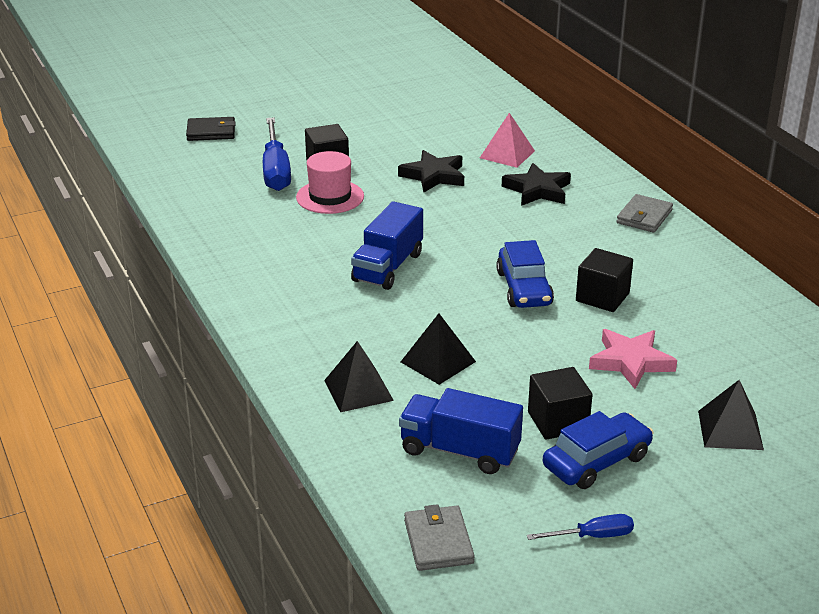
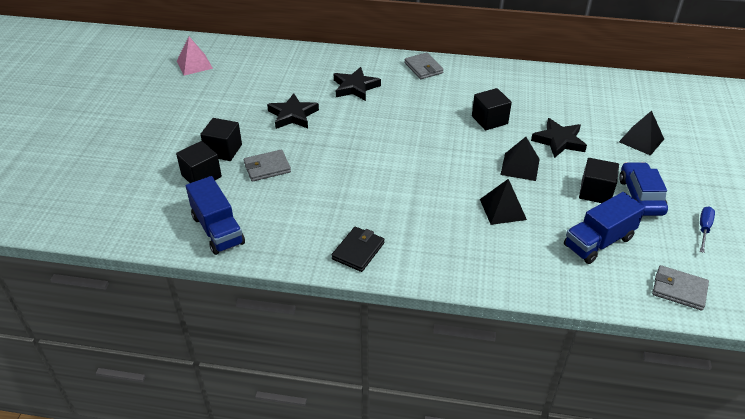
camera: 55 degrees left, 10 degrees up
black wallet [186,117,236,141] -> black wallet moved to [332,227,384,272]
blue screwdriver [263,118,291,191] -> black cube [176,141,222,183]
pink hat [296,151,364,214] -> grey wallet [244,149,291,182]
black pyramid [324,341,394,412] -> black pyramid moved to [500,137,540,181]
blue truck [351,201,423,290] -> blue truck moved to [186,176,245,255]
pink pyramid [480,113,535,168] -> pink pyramid moved to [177,37,213,76]
blue car [496,240,554,308] -> none
pink star [589,329,677,389] -> black star [531,118,587,158]

